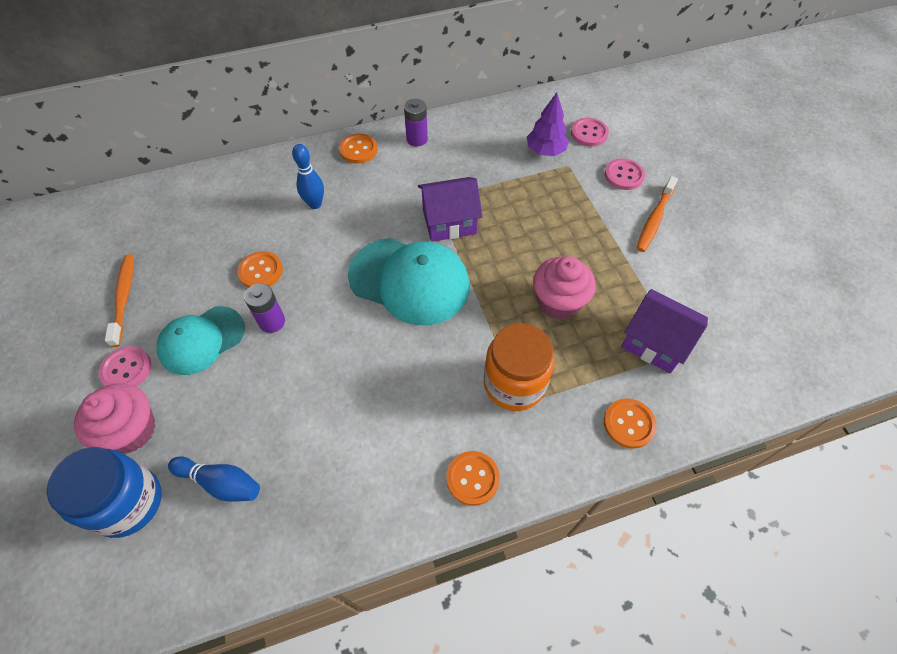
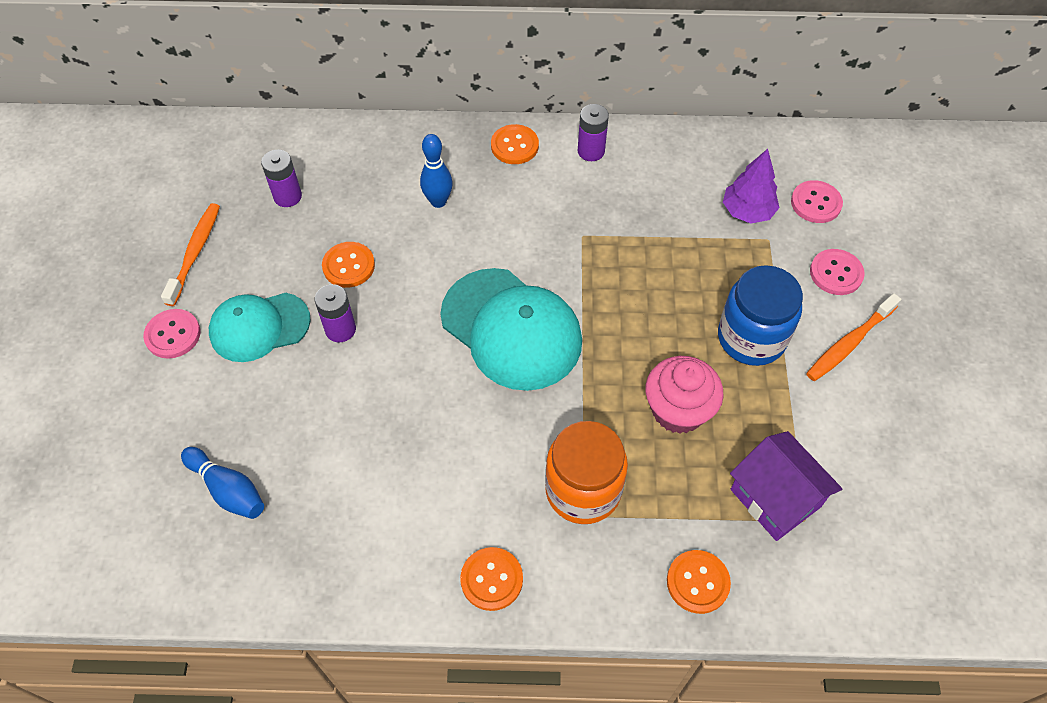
camera: 20 degrees right, 0 degrees up
blue jar [47,447,161,538] -> blue jar moved to [718,265,803,366]
pink cupcake [74,383,155,453] -> none
purple house [418,177,482,242] -> none
none -> purple battery [261,150,302,207]

